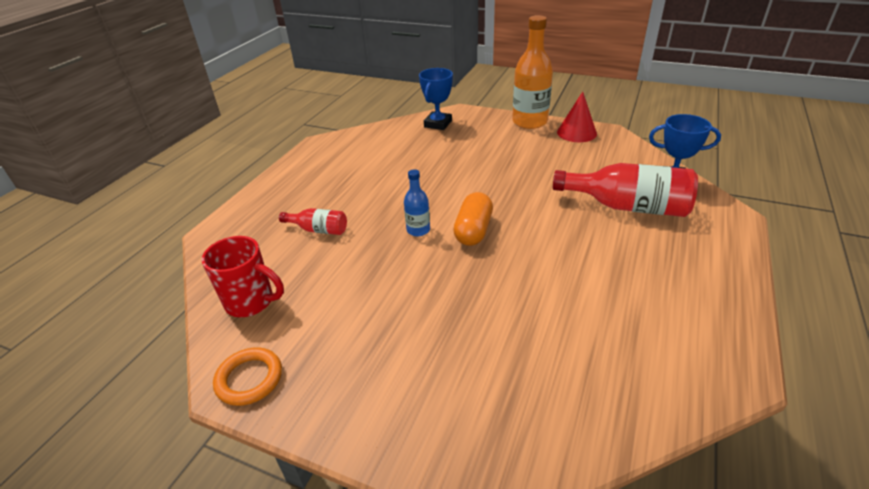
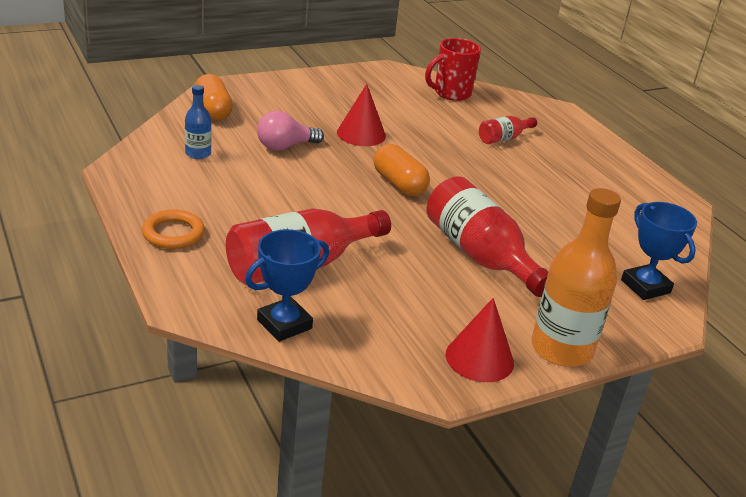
camera: 125 degrees right, 5 degrees down
orange ring [213,347,282,406] -> orange ring moved to [142,210,205,249]
blue bottle [404,169,430,236] -> blue bottle moved to [185,85,212,159]
none -> orange capsule [195,74,233,121]
none -> pink light bulb [257,111,324,151]
none -> red cone [337,84,386,146]
none -> red bottle [426,177,549,297]

